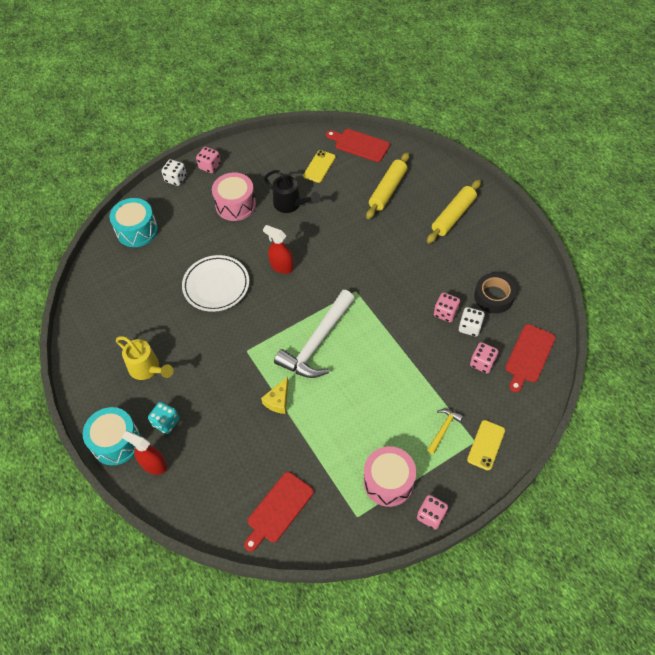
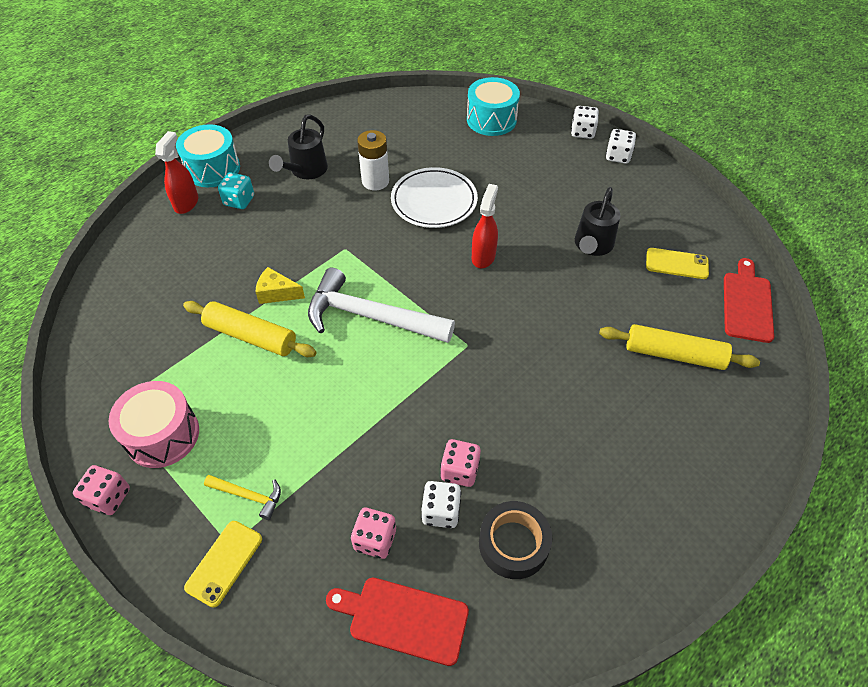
camera: 75 degrees right, 5 degrees down
yellow watering can [116,336,173,380] -> black watering can [269,114,328,179]
pink dice [196,147,221,173] -> white dice [606,129,636,164]
pink drum [212,172,256,221] -> none
red cutting board [244,472,314,552] -> none
yellow rolling pin [427,180,481,243] -> yellow rolling pin moved to [183,301,317,357]
yellow phone [467,420,505,470] -> yellow phone turned 75 degrees counterclockwise [184,521,262,608]
none -> white battery [357,130,389,190]

